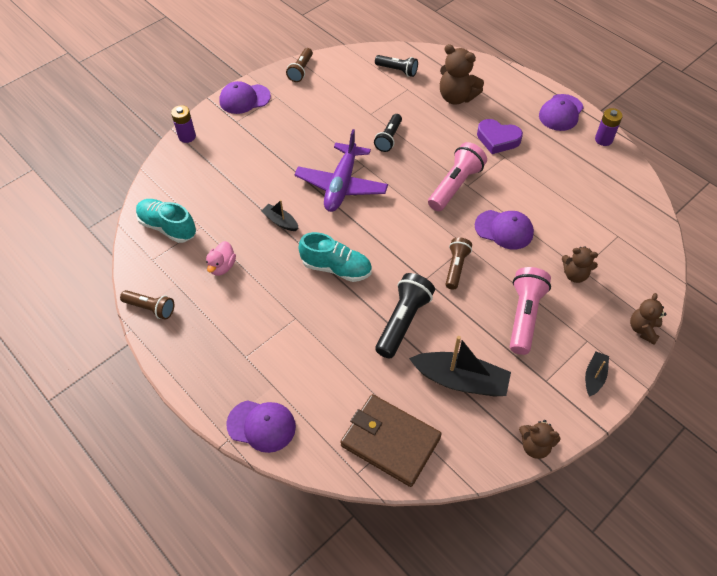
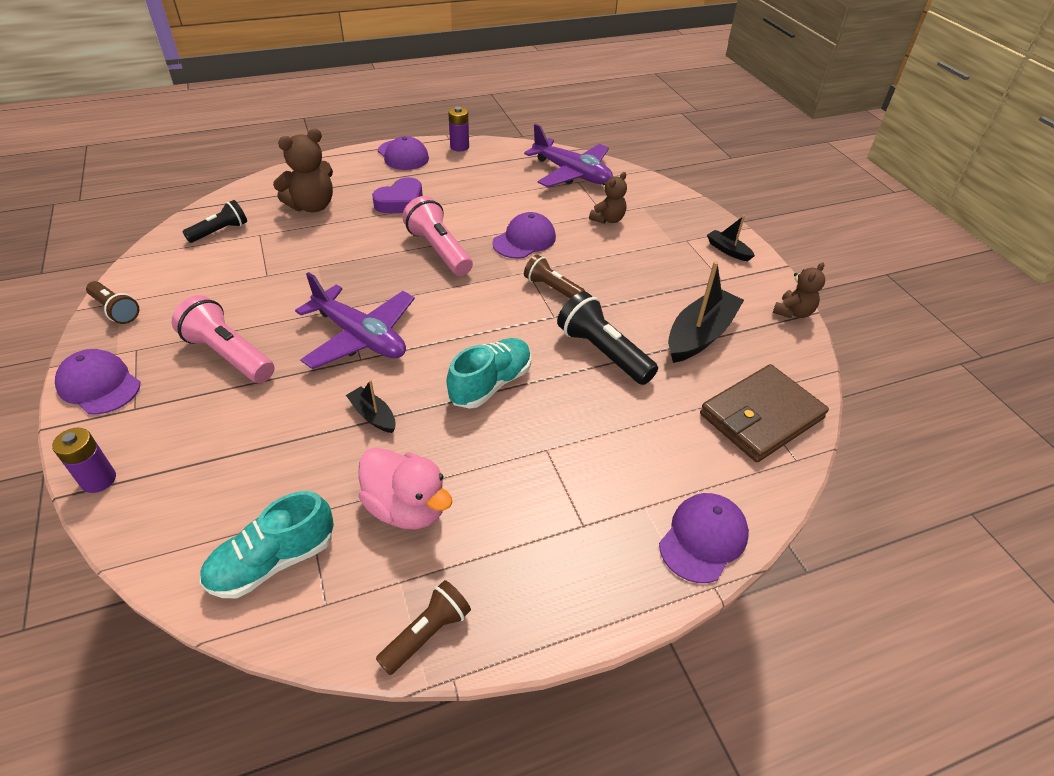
camera: 70 degrees left, 10 degrees down
pink duck [206,241,236,276] -> pink duck [358,448,452,529], size x1.63
purple cap [219,81,271,114] -> purple cap turned 120 degrees clockwise [55,349,140,415]
black boat [261,200,299,231] -> black boat turned 75 degrees clockwise [346,380,396,433]
black flashlight [374,114,402,152] -> none
pink flashlight [510,267,551,355] -> pink flashlight moved to [172,295,275,383]
brown teddy bear [630,293,667,345] -> none
none -> purple plane [524,124,613,187]

